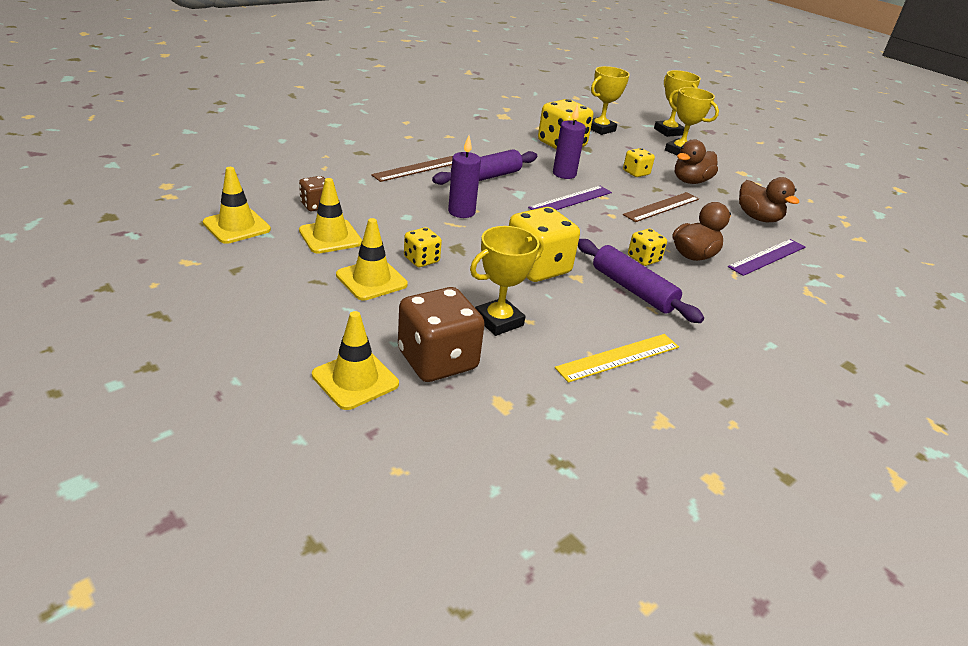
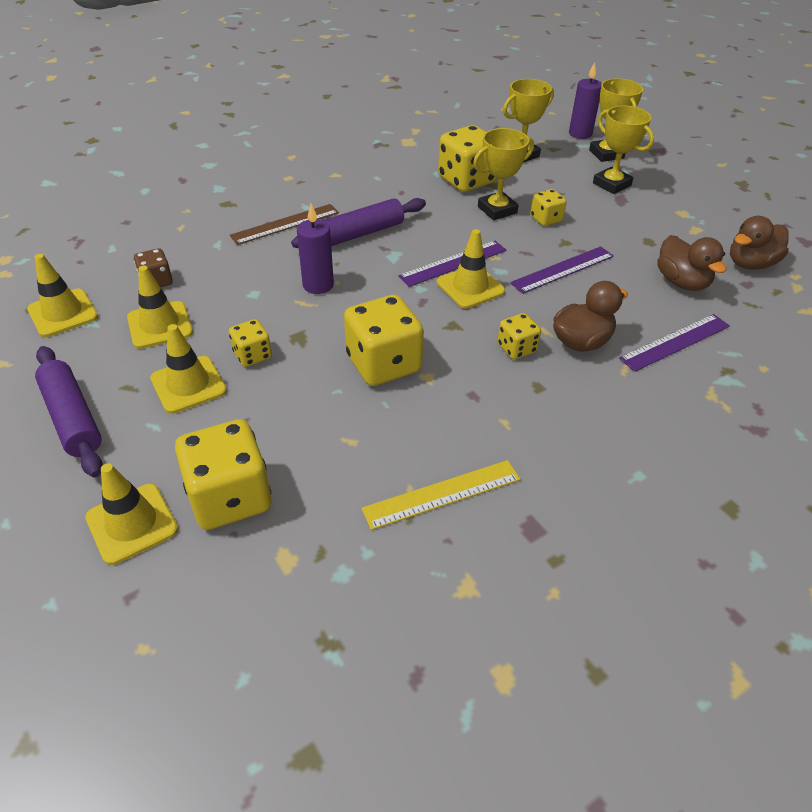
camera: 10 degrees right, 10 degrees up
brown dice [398,287,485,382] -> yellow dice [175,419,272,530]
yellow trophy [470,226,544,336] -> yellow trophy moved to [473,128,534,220]
purple candle [553,105,586,179] -> purple candle moved to [569,62,602,139]
purple rolling pin [578,239,704,323] -> purple rolling pin moved to [35,346,103,477]
brown ruler [623,192,699,222] -> purple ruler [510,246,614,294]
brown duck [675,139,718,184] -> brown duck moved to [730,216,789,270]
none -> yellow traffic cone [437,229,505,309]

